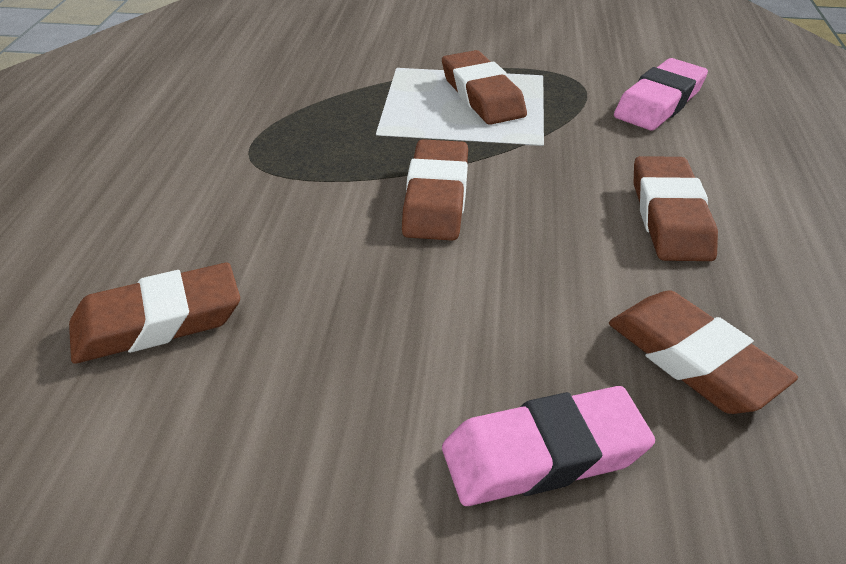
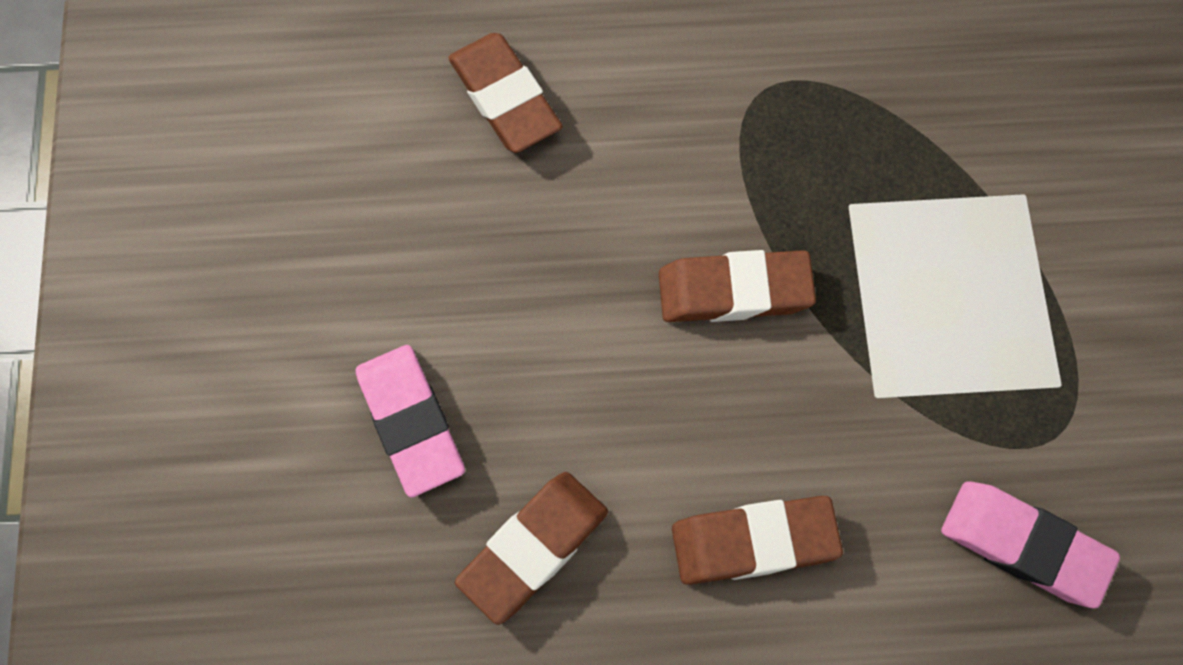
camera: 80 degrees right, 30 degrees up
brown eraser [442,50,527,125] -> none

